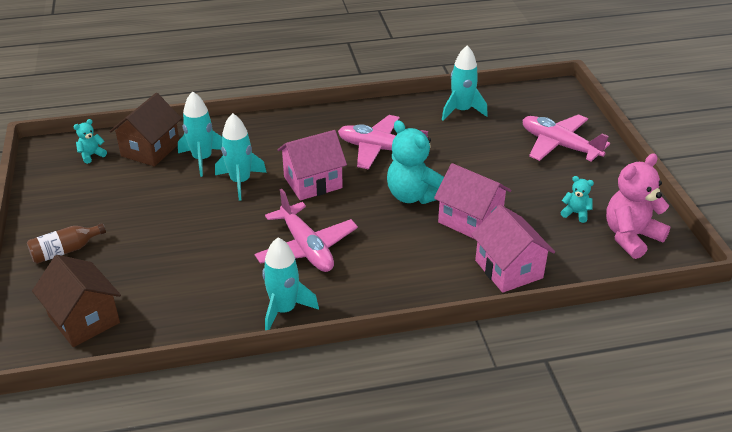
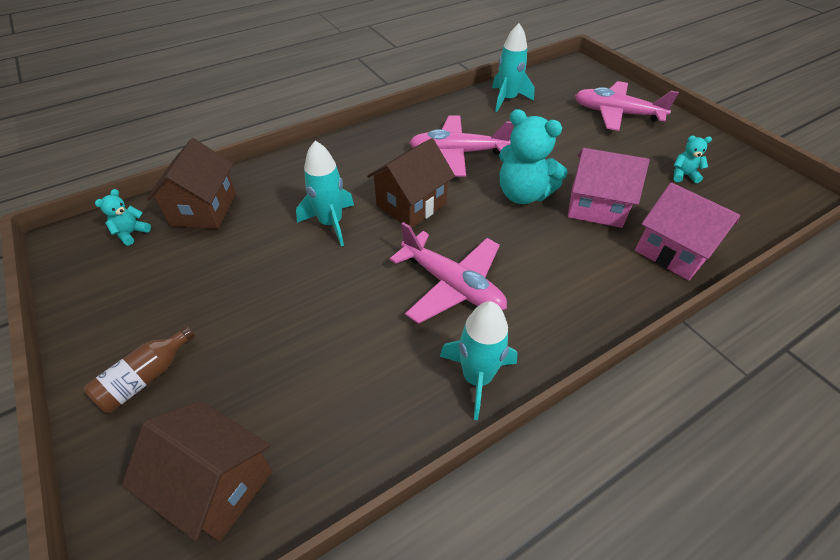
camera: 20 degrees left, 10 degrees up
turquoise rocket [178,91,222,177] -> none
pink house [277,130,347,200] -> brown house [367,138,455,228]
pink teddy bear [606,153,671,259] -> none

